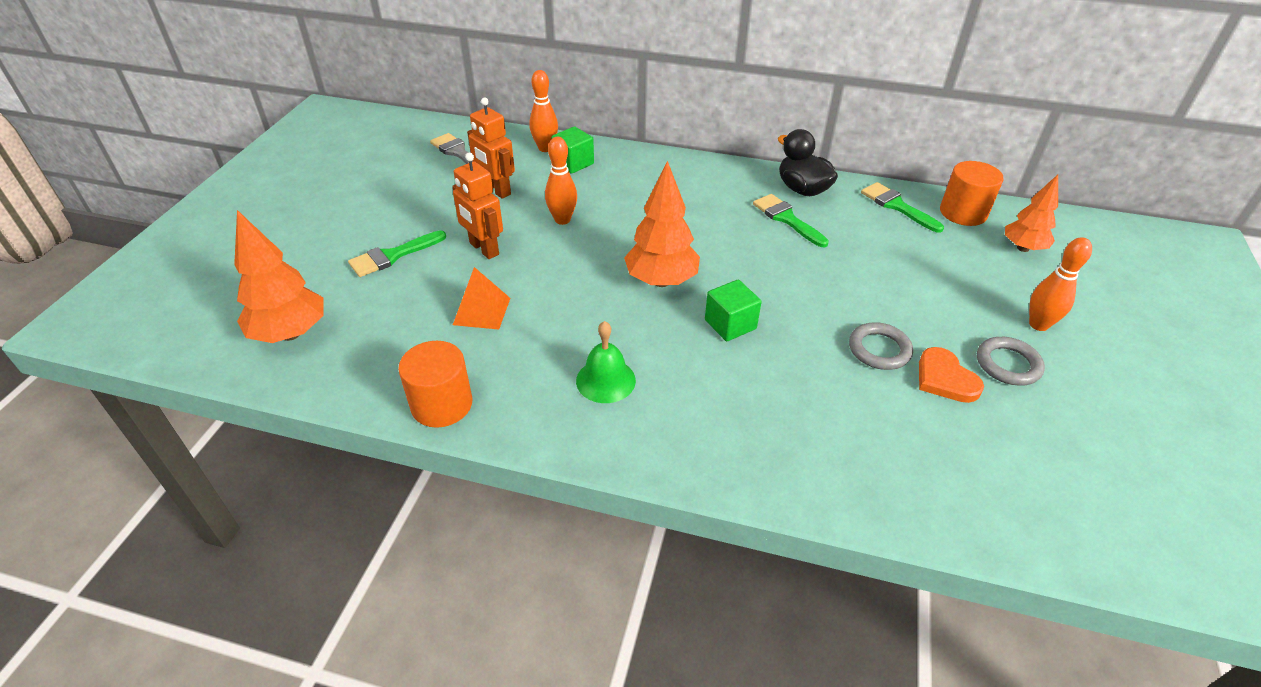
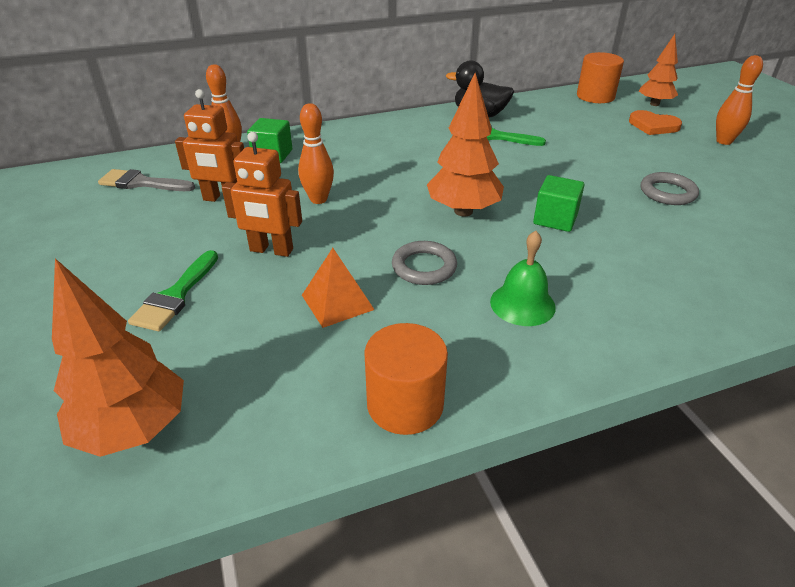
camera: 35 degrees left, 5 degrees down
green brush [861,182,944,233] -> none
orange heart [919,347,984,403] -> orange heart moved to [629,110,682,135]
grey ring [977,337,1045,386] -> grey ring moved to [392,241,457,285]

